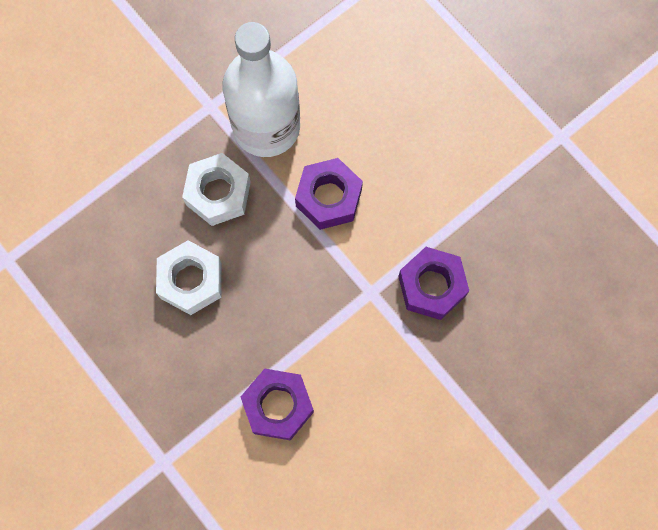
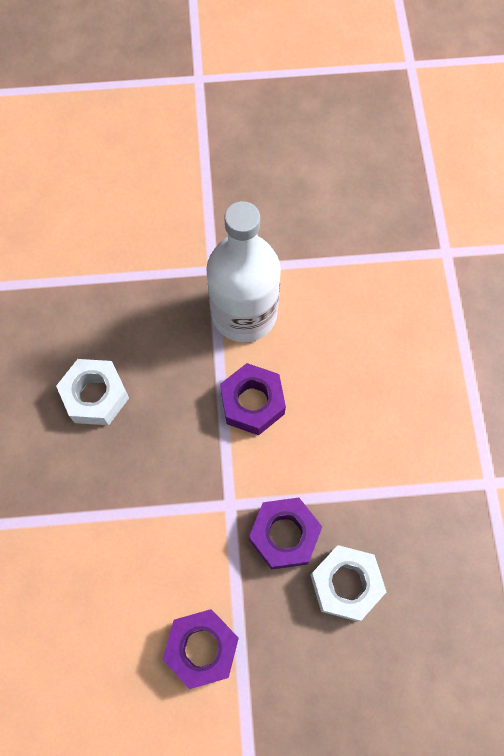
camera: 35 degrees right, 5 degrees down
white nut [182,153,251,226] -> white nut moved to [310,545,386,621]
purple nut [241,369,314,440] -> purple nut moved to [162,609,239,689]

